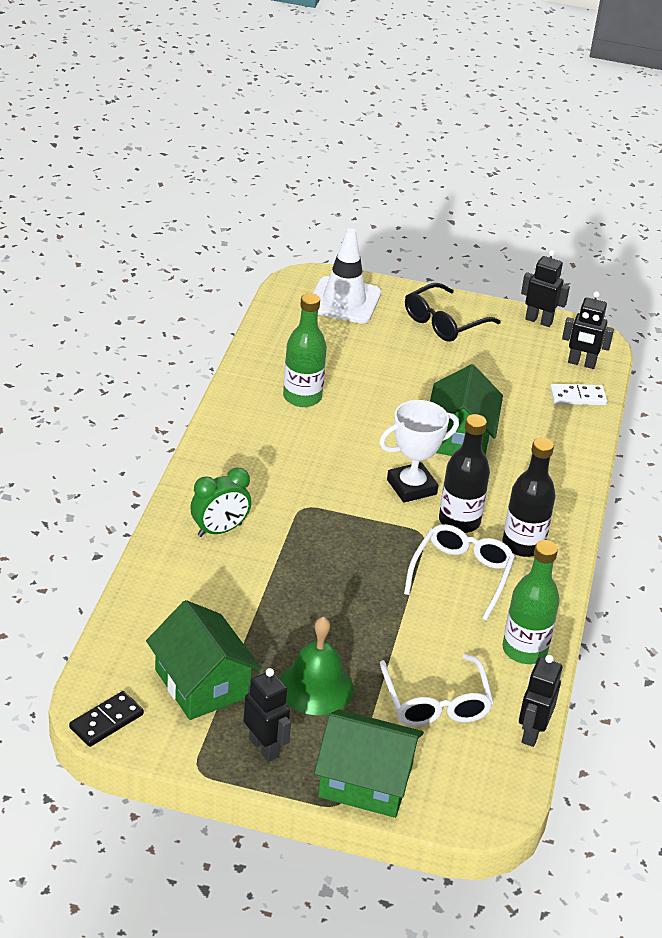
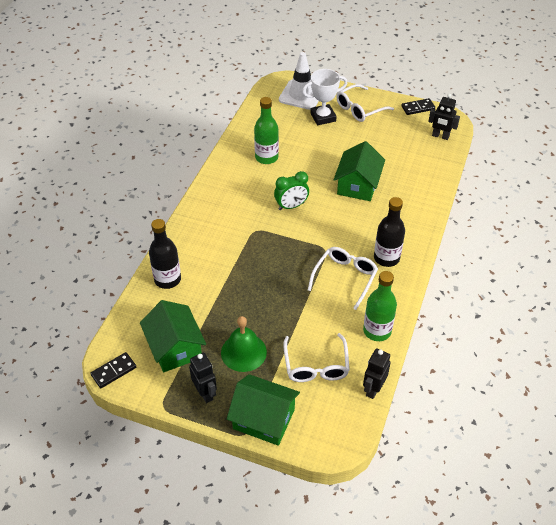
camera: 10 degrees right, 10 degrees up
green clock [190,467,251,537] -> green clock moved to [274,171,309,210]
white trophy [379,400,459,503] -> white trophy moved to [302,69,347,125]
black glasses [405,283,501,342] -> white glasses [336,84,394,122]
black bottle [439,414,490,533] -> black bottle moved to [149,219,181,289]
black robot [521,250,570,327] -> black domino [401,98,435,115]
white domino [550,384,607,405] -> none

